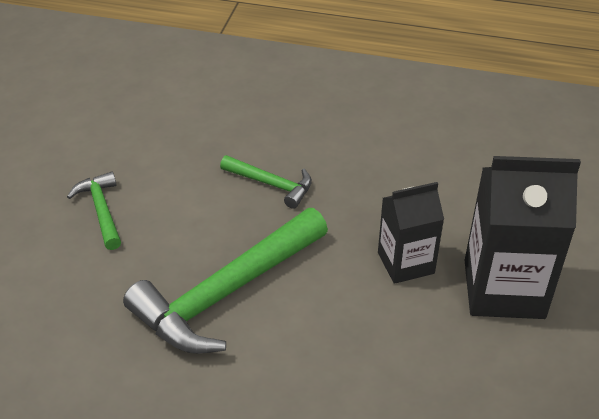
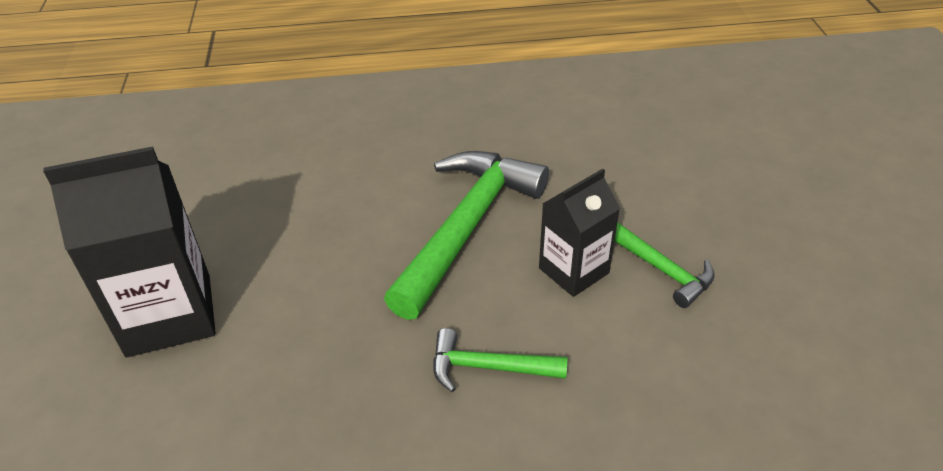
camera: 160 degrees right, 0 degrees up
black carton [378,182,444,284] -> black carton moved to [539,169,620,297]

